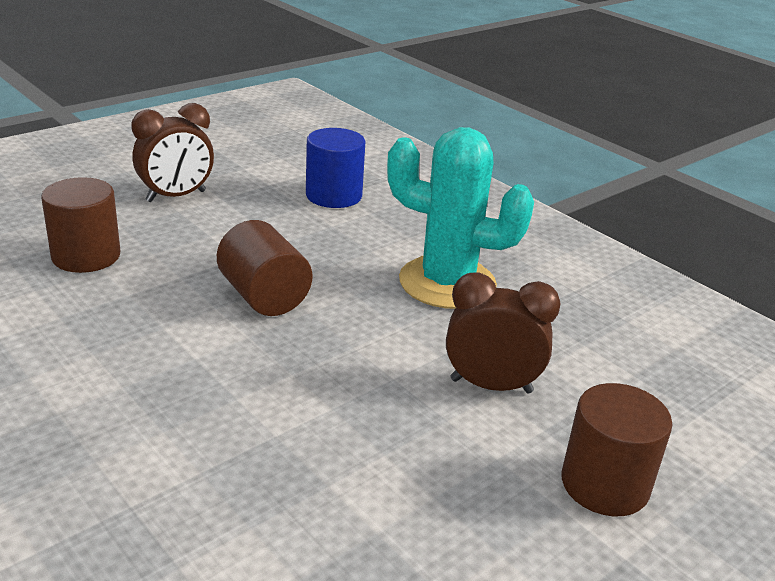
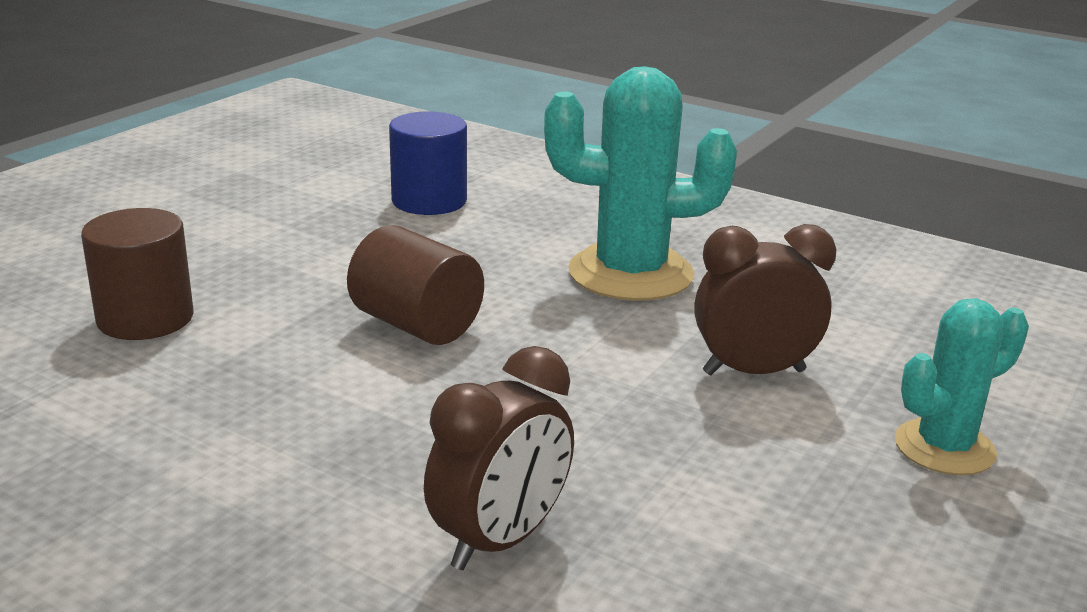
camera: 15 degrees left, 5 degrees down
brown clock [131,103,214,202] -> brown clock moved to [424,346,574,570]
brown cylinder [561,383,673,516] -> turquoise cactus [895,299,1029,475]

